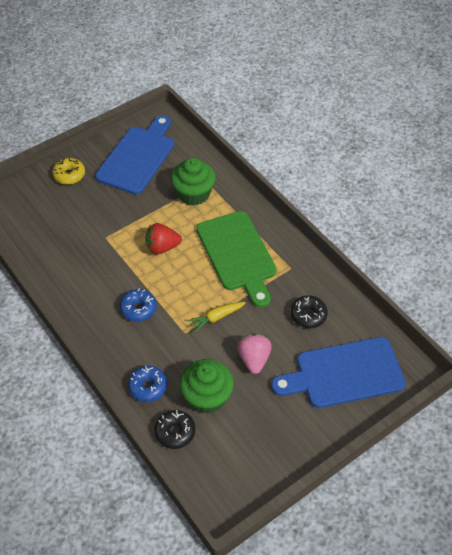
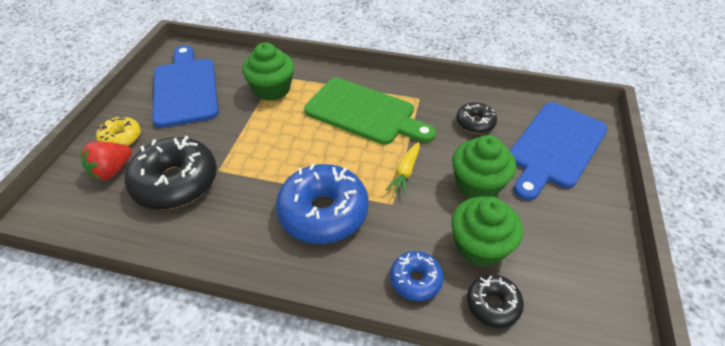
camera: 40 degrees left, 5 degrees down
blue donut [120,289,157,322] -> blue donut [276,163,369,244], size x1.92
red strawberry [145,223,182,254] -> red strawberry moved to [80,141,132,180]
pink strawberry [237,334,272,374] -> green cupcake [452,135,516,198]
none -> black donut [125,136,217,210]

